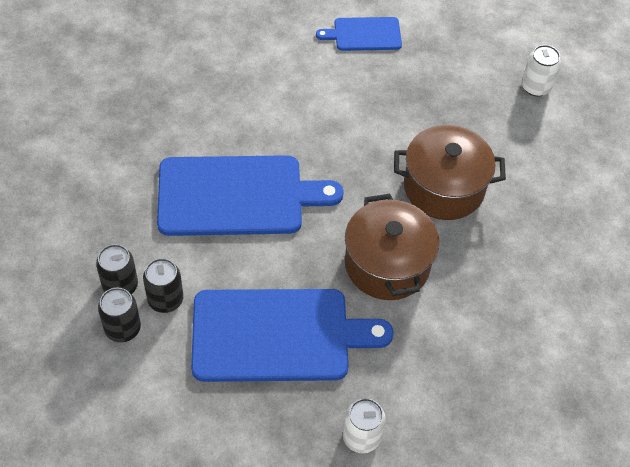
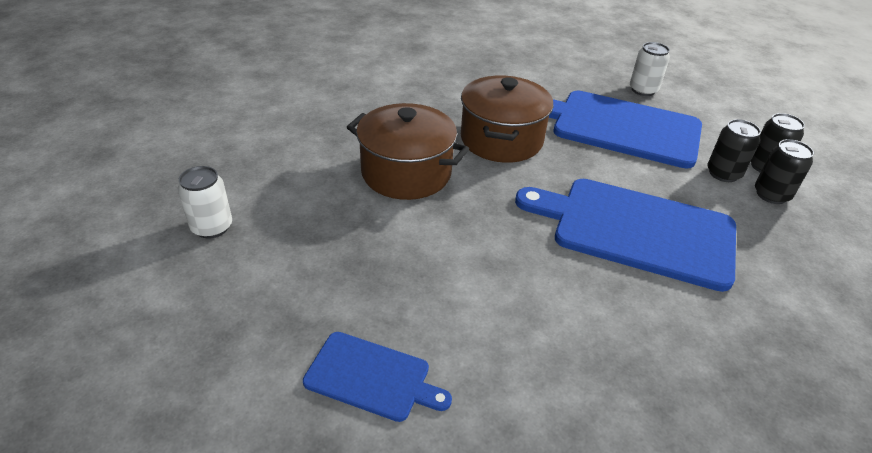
camera: 155 degrees left, 15 degrees down
white can [343,398,386,453] -> white can moved to [630,42,670,96]

